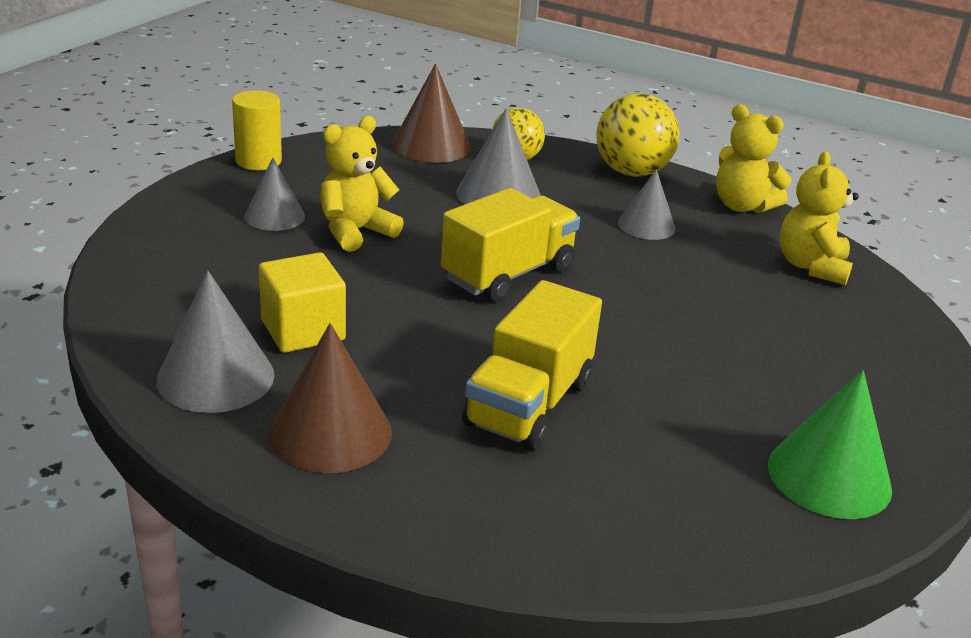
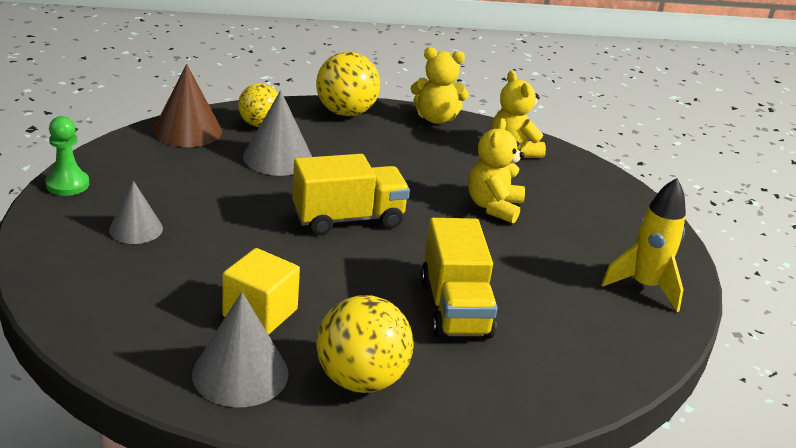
camera: 35 degrees left, 0 degrees up
yellow cylinder [232,90,282,170] -> green pawn [45,116,89,196]
brown cone [269,323,392,473] -> yellow ball [316,295,414,393]
yellow teddy bear [320,116,404,252] -> yellow teddy bear moved to [468,118,525,224]
yellow truck [441,188,580,302] -> yellow truck turned 60 degrees clockwise [292,154,410,235]
grey cone [618,169,676,240] -> none
green cone [768,370,892,519] -> yellow rocket [601,178,686,312]

